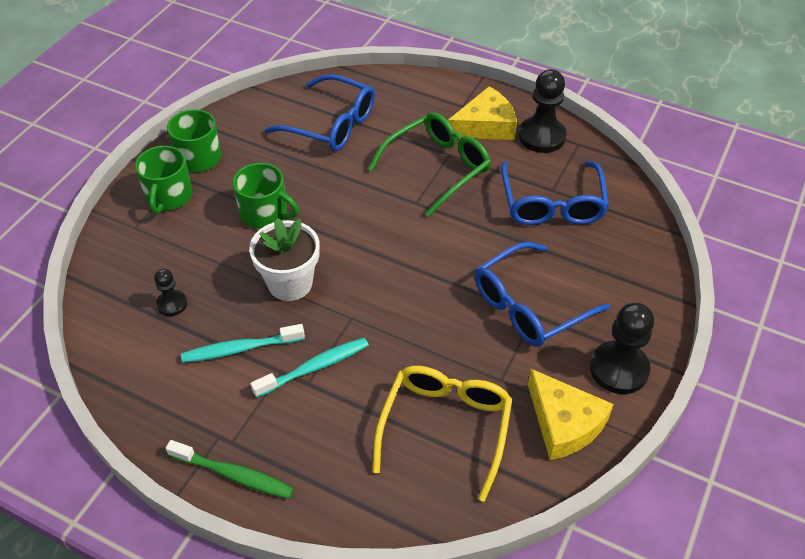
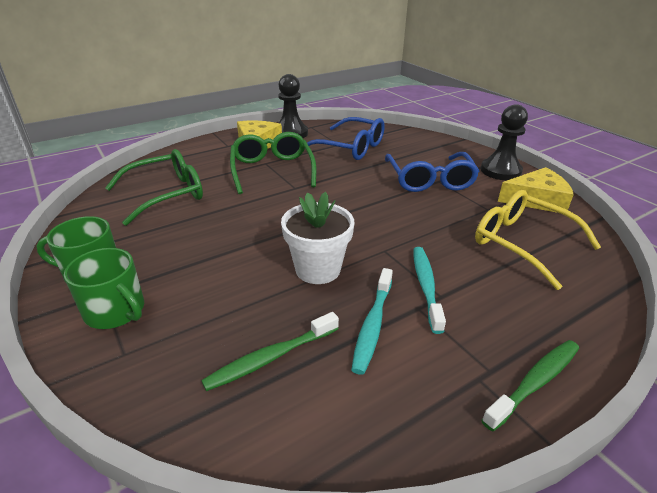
camera: 60 degrees left, 15 degrees down
black pawn [154,269,187,316] -> green toothbrush [201,312,339,391]
green mug [233,163,299,229] -> none
blue glasses [264,74,375,151] -> green glasses [105,149,203,226]

